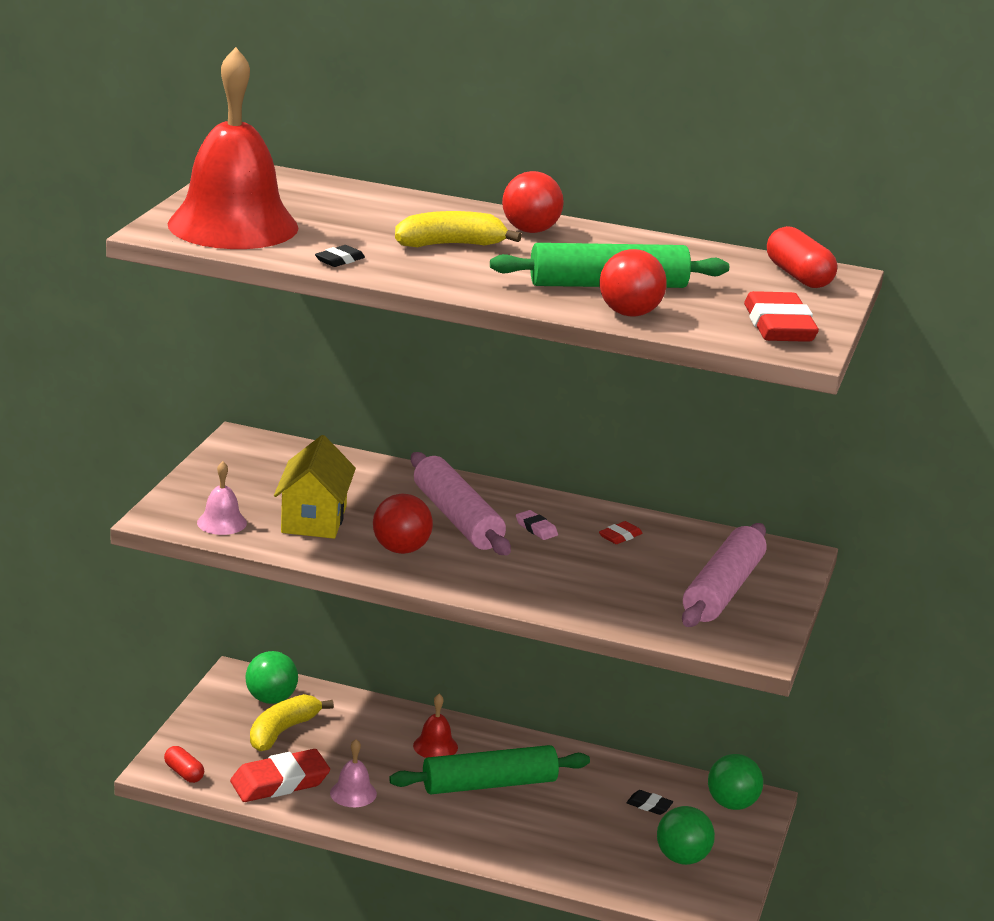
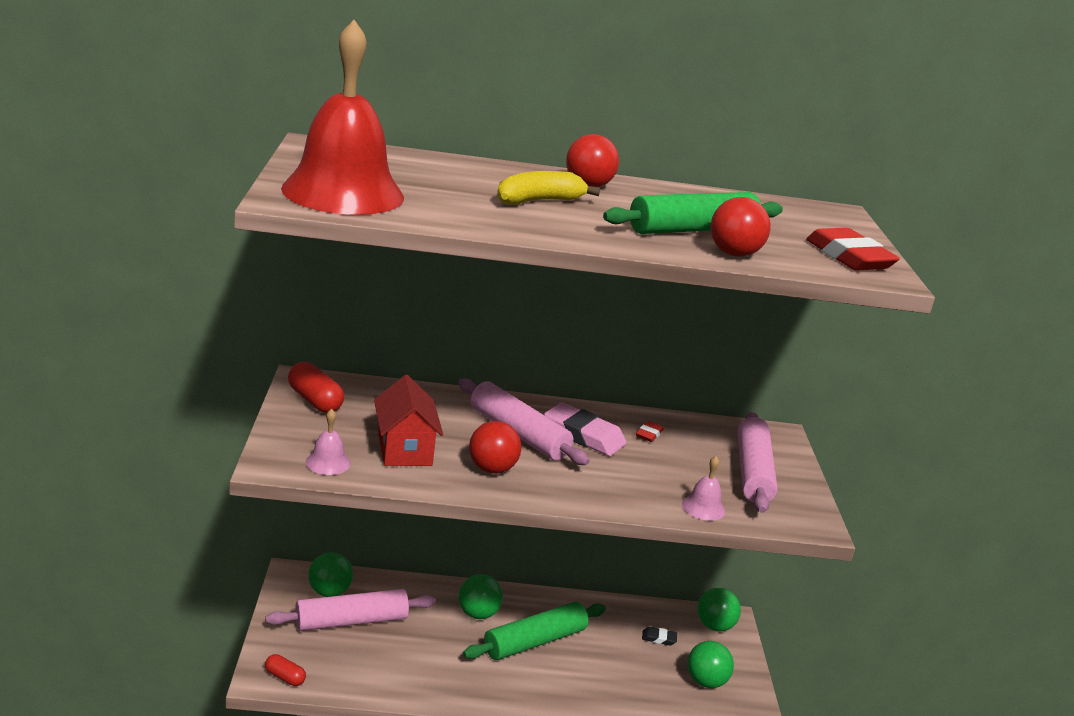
camera: 20 degrees left, 0 degrees up
red eraser [230,749,330,802] -> none
yellow banana [250,694,334,751] -> pink rolling pin [265,589,436,631]
yellow house [274,435,356,539] -> red house [374,375,443,466]
black eraser [315,245,365,267] -> none
pink bell [330,739,377,807] -> pink bell moved to [682,456,725,521]
red bell [413,694,458,758] -> green ball [459,574,503,619]
pink eraser [516,510,558,540] -> pink eraser [544,402,627,456], size x2.13
red capsule [767,226,837,288] -> red capsule moved to [288,362,344,413]

